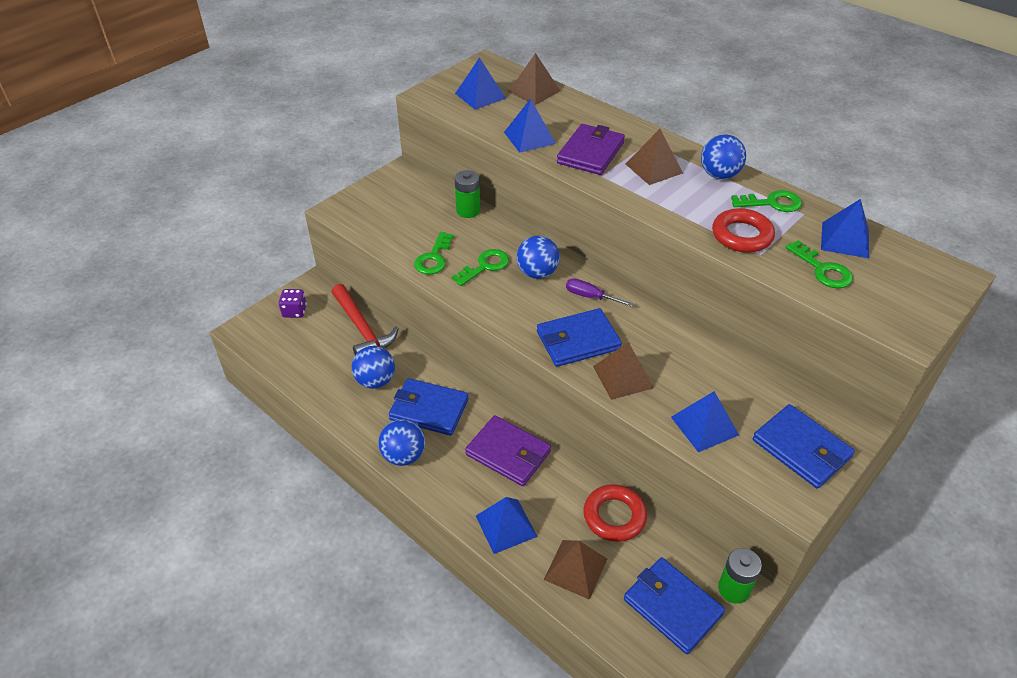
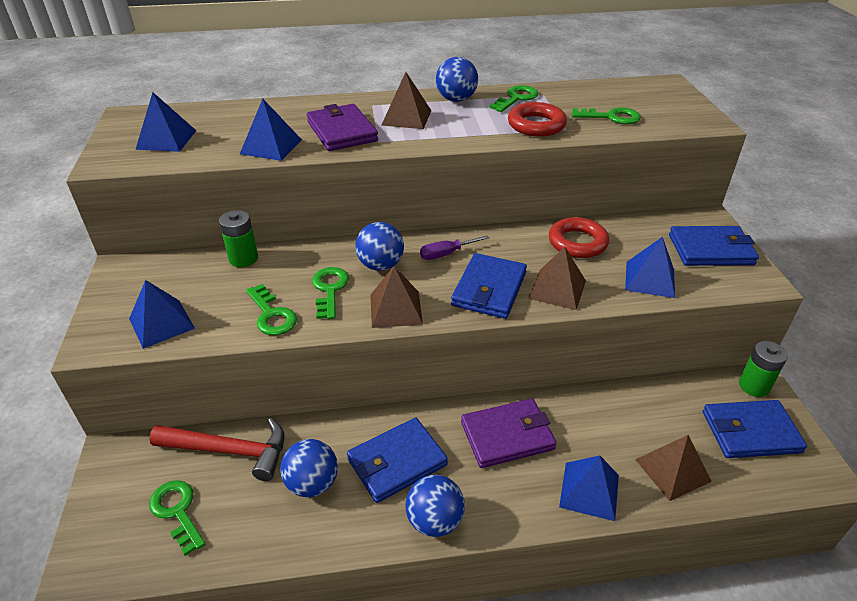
camera: 50 degrees left, 5 degrees down
purple dice [279,289,307,318] -> none
brown pyramid [509,53,560,105] -> brown pyramid moved to [370,266,423,328]
red ring [583,484,647,542] -> red ring moved to [549,217,609,258]
blue pyramid [821,199,869,258] -> blue pyramid moved to [129,280,195,349]
none -> green key [149,480,205,556]

